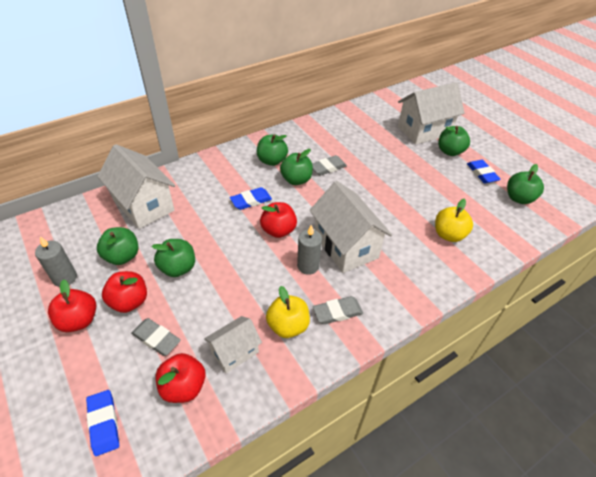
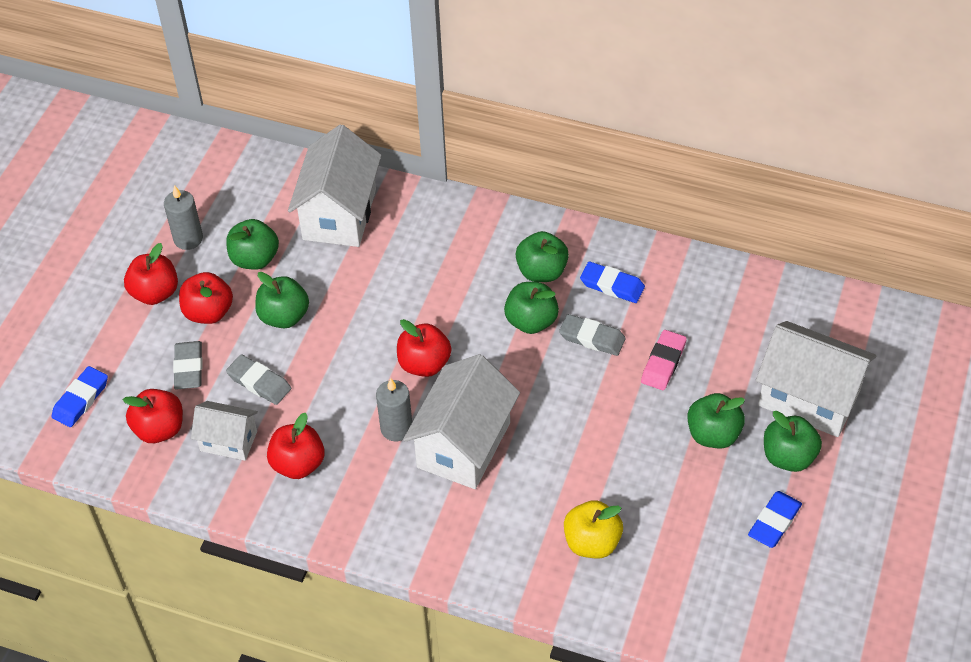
camera: 55 degrees right, 5 degrees up
blue eraser [230,187,272,210] -> blue eraser moved to [580,261,645,303]
yellow apple [266,286,310,338] -> red apple [267,413,325,479]
grey eraser [313,296,363,324] -> grey eraser moved to [226,354,291,405]
green apple [507,164,544,204] -> green apple moved to [688,393,745,448]
none -> pink eraser [641,330,687,390]

